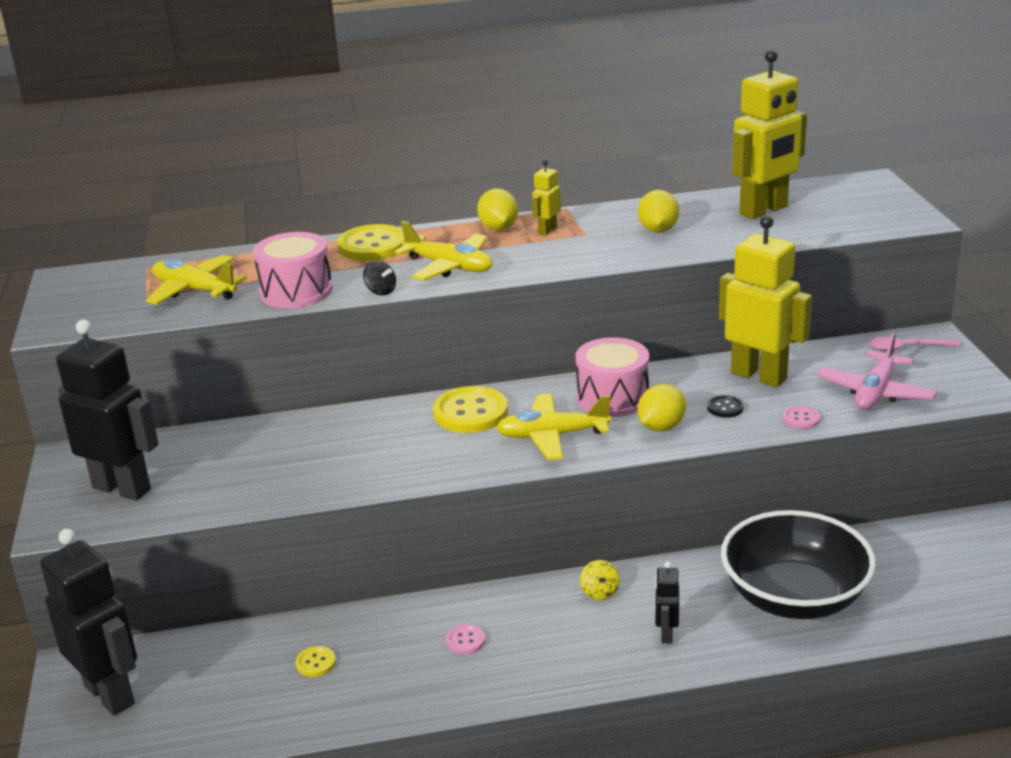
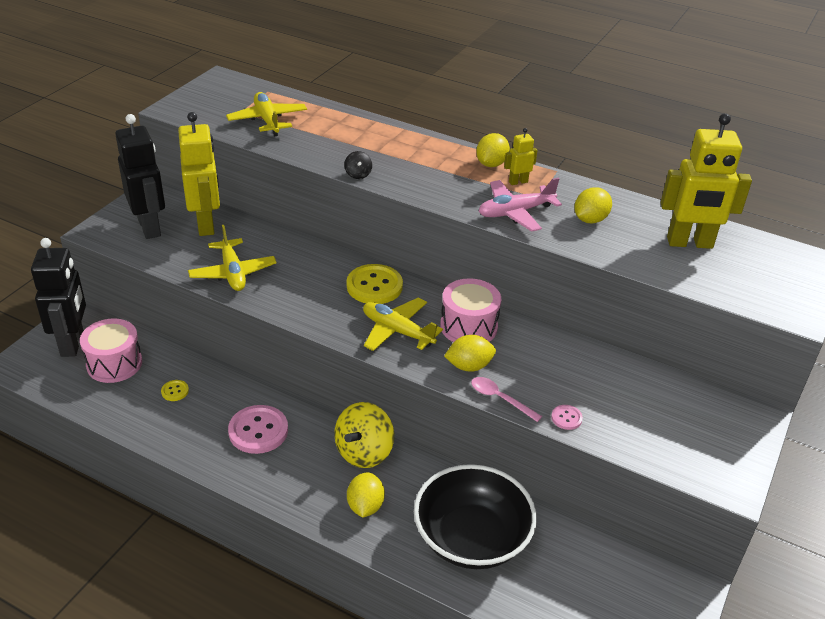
camera: 35 degrees right, 10 degrees up
pink drum [253,232,332,308] -> pink drum moved to [80,319,142,383]
yellow button [337,224,405,261] -> none
yellow plane [394,221,492,281] -> yellow plane moved to [188,225,277,291]
pink button [446,624,485,654] -> pink button [228,405,288,454], size x2.11
yellow spinning top [580,560,620,600] -> yellow spinning top [334,402,394,468], size x2.16
black robot [655,562,679,644] -> yellow lemon [347,472,385,518]
black button [707,395,744,418] -> none
yellow robot [719,215,812,388] -> yellow robot moved to [178,112,220,236]
pink plane [817,332,937,410] -> pink plane moved to [479,178,562,232]
pink spoon [869,337,961,351] -> pink spoon moved to [471,377,542,422]

